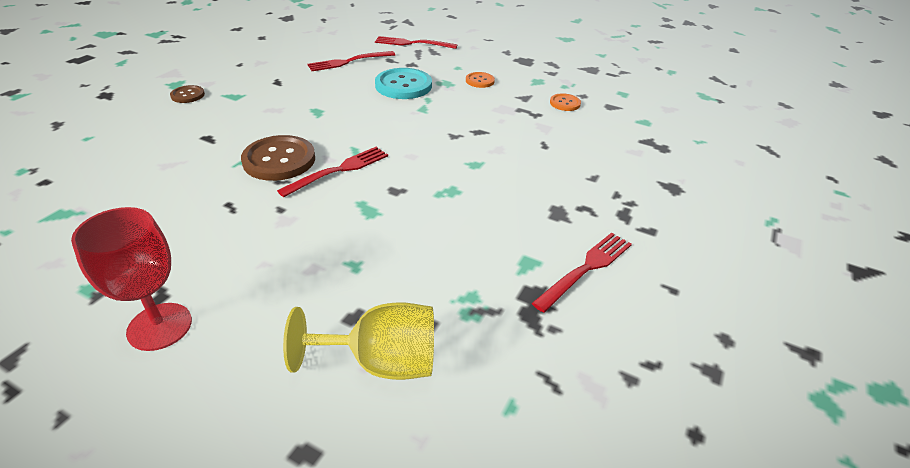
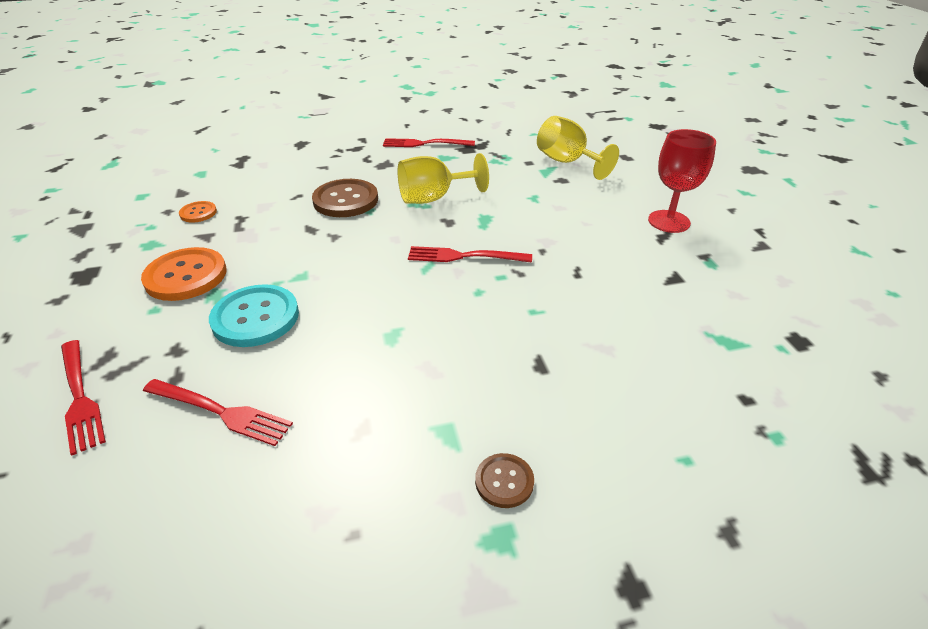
camera: 130 degrees left, 0 degrees up
brown button [241,135,315,181] -> brown button moved to [312,179,378,217]
orange button [466,72,495,88] -> orange button [141,247,227,301], size x1.91
none -> yellow goblet [398,153,489,204]

